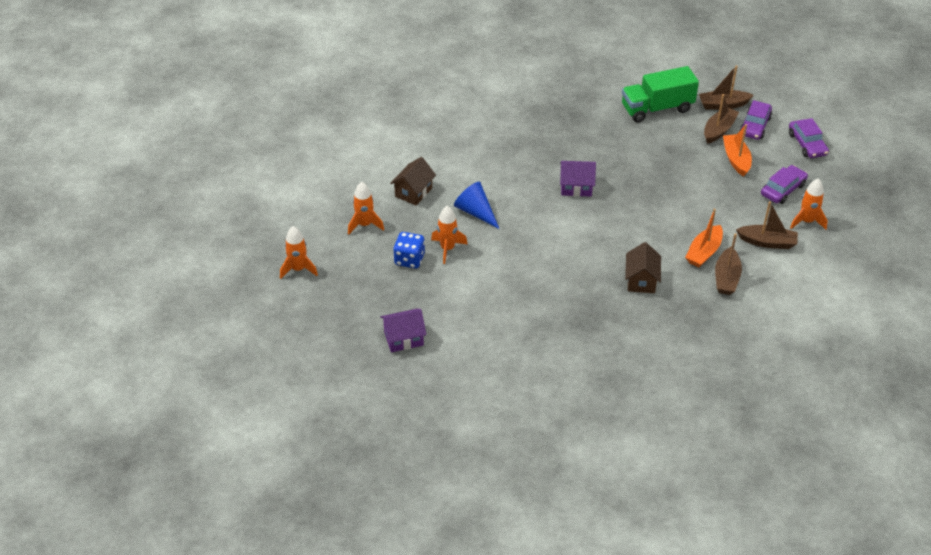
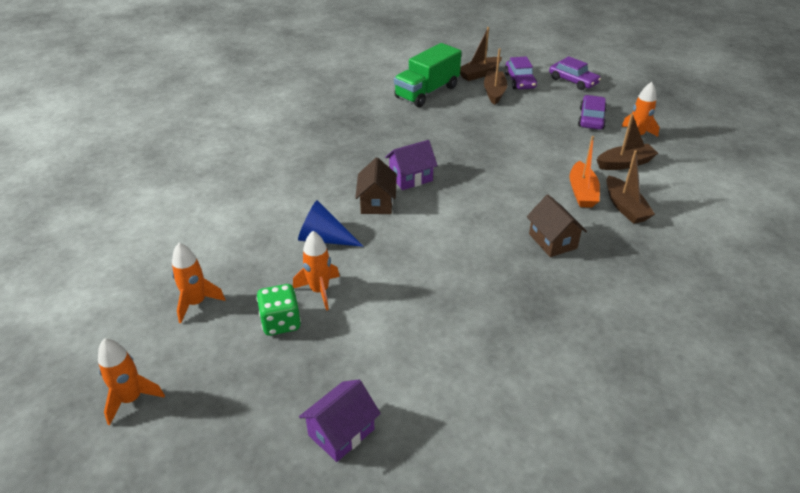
camera: 30 degrees left, 5 degrees down
brown house [390,157,436,205] -> brown house moved to [355,158,397,214]
blue dice [393,232,425,269] -> green dice [256,284,301,336]
orange boat [723,124,752,177] -> none

